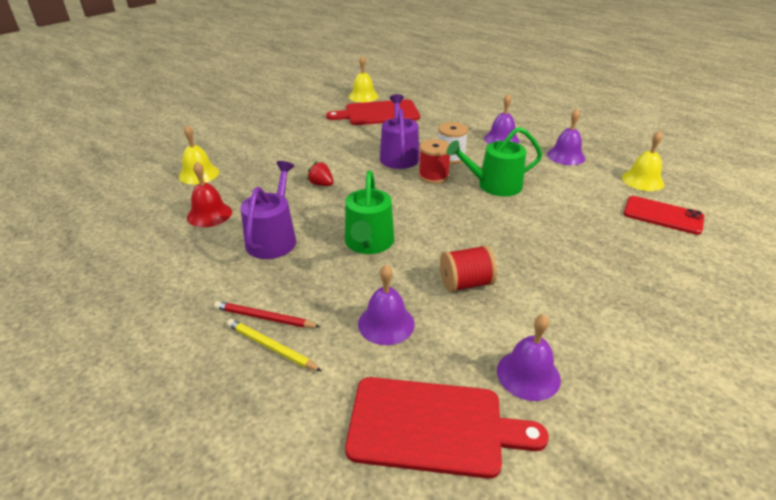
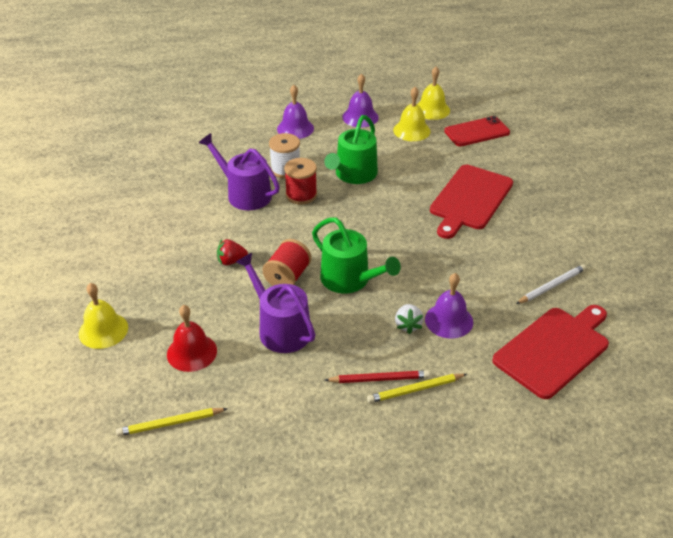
camera: 50 degrees left, 5 degrees up
red pencil [214,301,321,328] -> red pencil turned 150 degrees counterclockwise [325,370,430,383]
red cutting board [326,99,420,125] -> red cutting board moved to [430,165,513,239]
yellow bell [349,55,379,103] -> yellow bell moved to [393,87,431,141]
red spool [440,245,497,292] -> red spool moved to [262,239,311,286]
purple bell [497,314,561,401] -> white pencil [516,264,586,304]
none -> yellow pencil [116,408,228,436]
none -> white strawberry [395,304,424,334]

